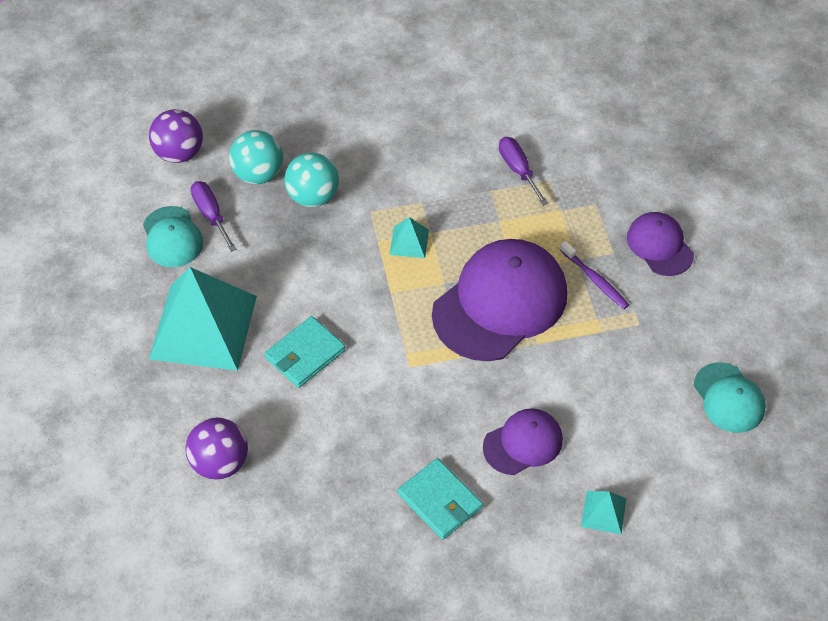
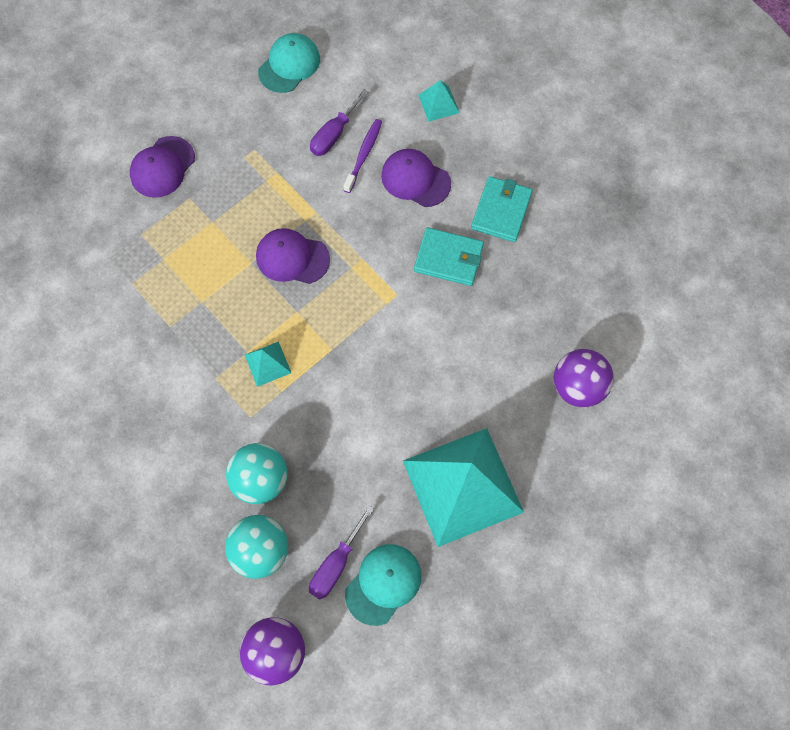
camera: 120 degrees left, 15 degrees up
turquoise wallet [265,316,346,388] -> turquoise wallet moved to [414,227,484,286]
purple cap [432,239,567,361] -> purple cap [256,228,330,284], size x0.53
purple screwdriver [499,137,548,206] -> purple screwdriver moved to [310,89,368,156]
purple toothbrush [560,241,629,309] -> purple toothbrush moved to [343,119,382,193]

